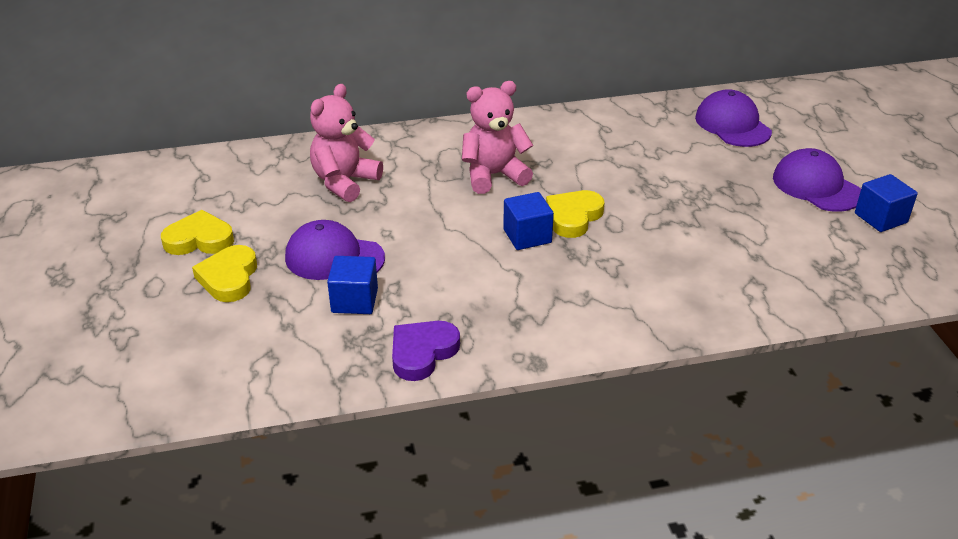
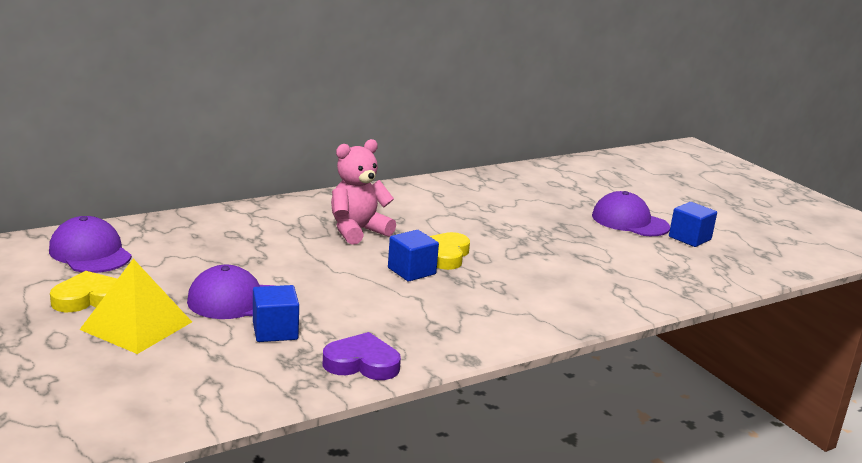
camera: 20 degrees left, 15 degrees down
yellow heart [192,245,257,302] -> yellow pyramid [79,259,192,354]
pink teddy bear [310,84,383,202] -> none
purple heart [392,321,460,381] -> purple heart turned 75 degrees clockwise [322,332,401,380]
purple cap [695,89,772,147] -> purple cap moved to [49,216,132,273]

